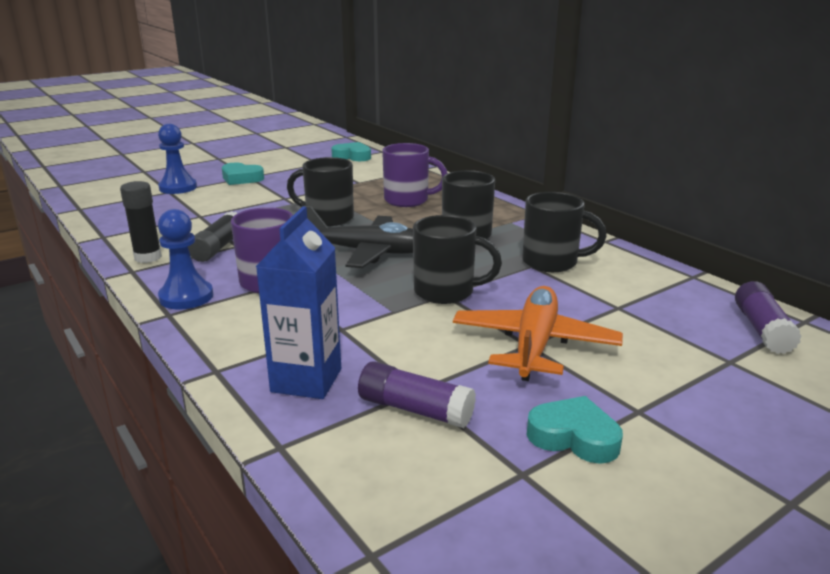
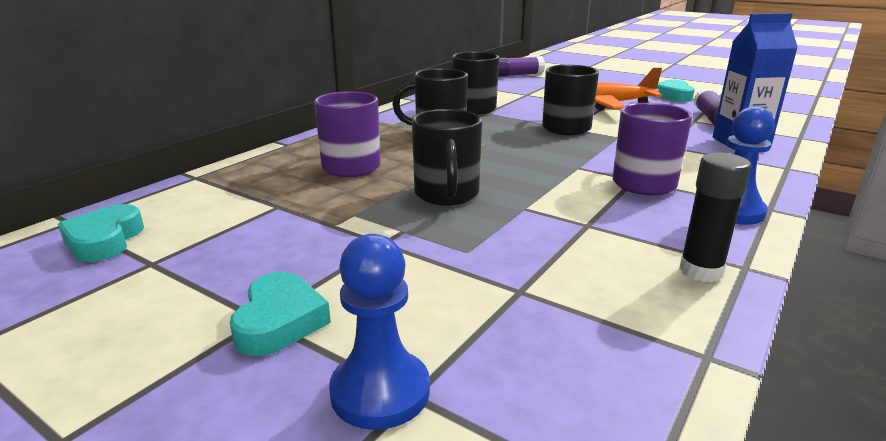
camera: 110 degrees left, 0 degrees up
black glue stick [188,211,238,262] -> none
black plane [301,206,413,268] -> none

